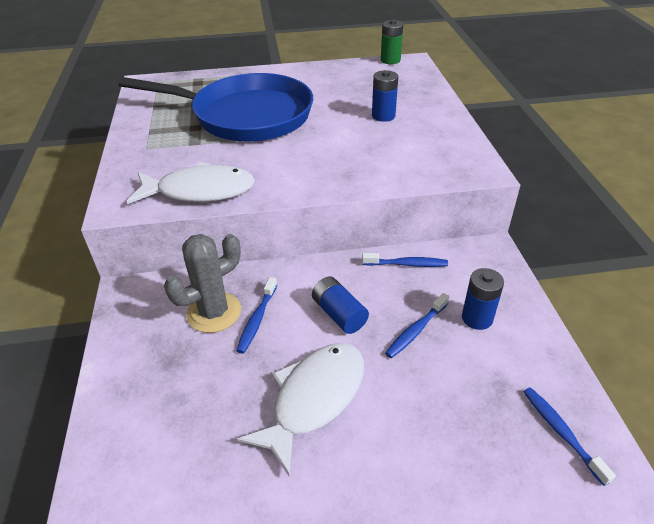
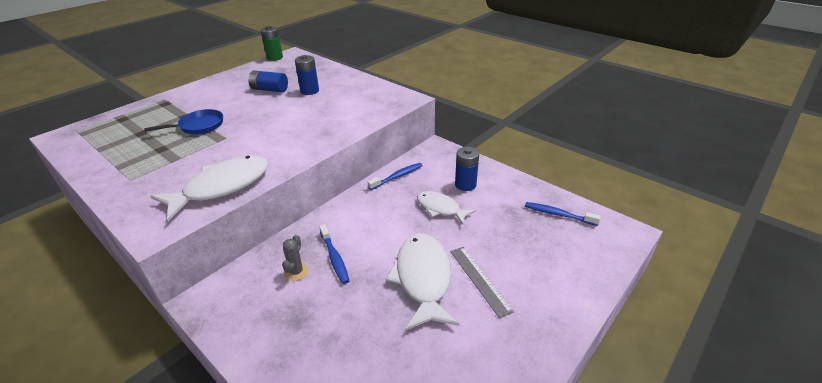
camera: 40 degrees left, 5 degrees down
blue pan [118,73,313,142] -> blue pan [144,109,223,134], size x0.40
grey cactus [164,234,241,333] -> grey cactus [282,235,309,281], size x0.50
blue battery [312,277,369,334] -> blue battery moved to [248,70,288,92]
blue toothbrush [385,293,449,358] -> white fish [417,191,476,225]
none -> grey ruler [450,247,514,318]

